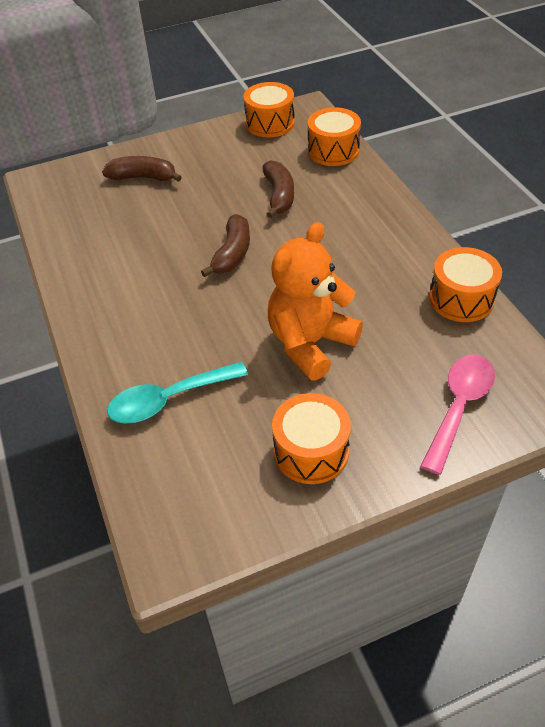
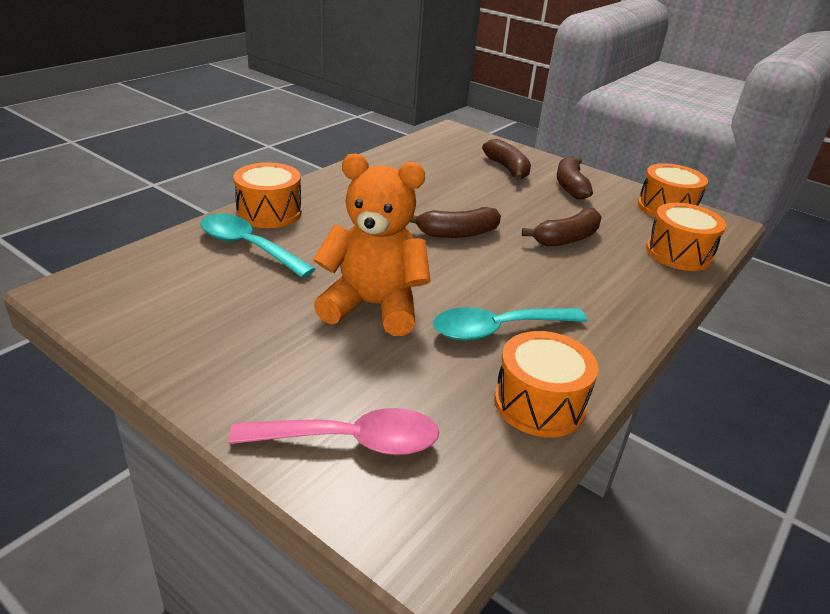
camera: 55 degrees right, 15 degrees down
orange drum [272,393,351,484] -> orange drum moved to [233,162,302,228]
none -> turquoise spoon [433,307,587,341]
none -> brown banana [557,156,593,200]

